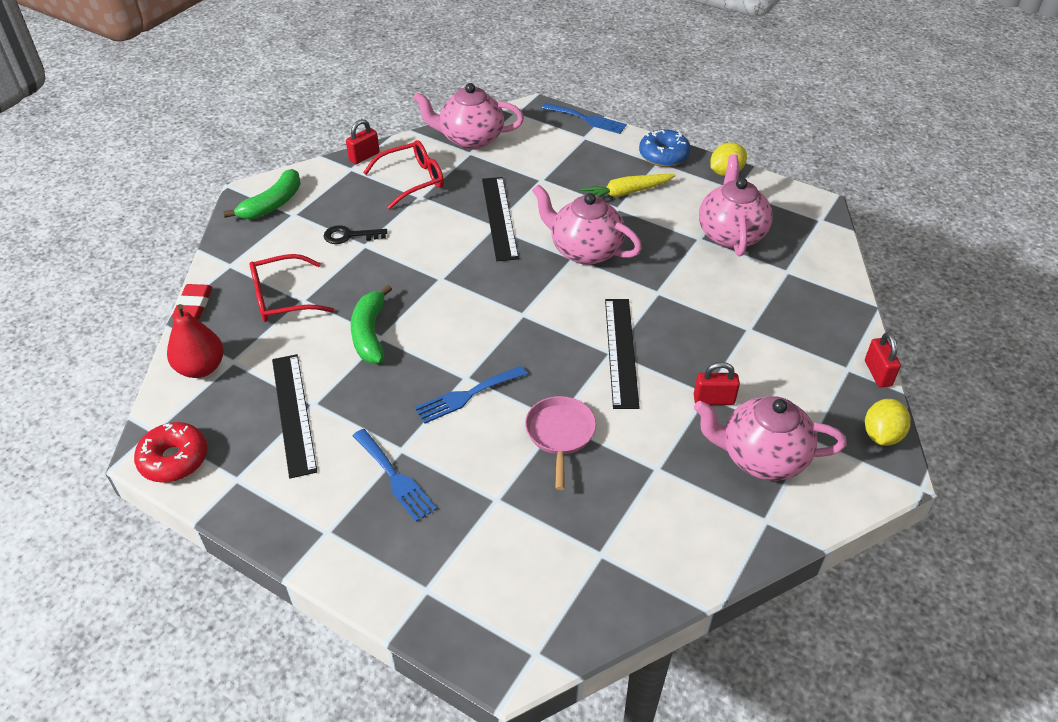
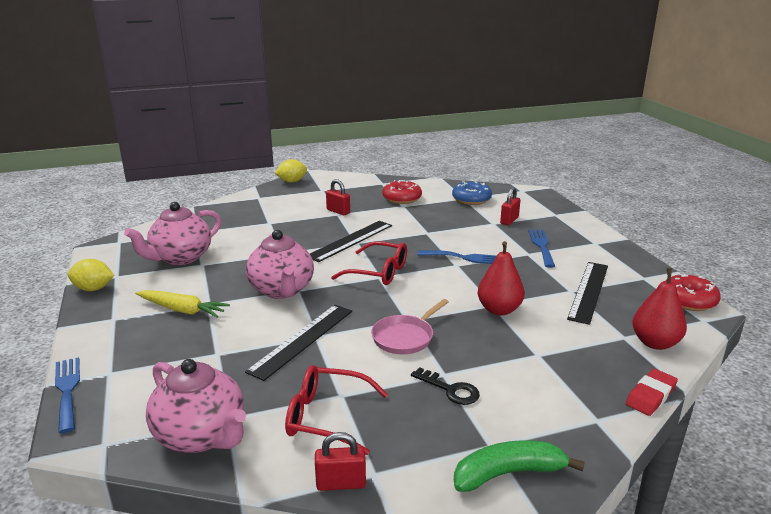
camera: 140 degrees left, 20 degrees down
red glasses [250,254,334,322] -> red glasses moved to [331,241,407,285]
green banana [351,285,392,363] -> red pear [477,241,524,315]
pink pan [525,396,596,490] -> pink pan moved to [371,299,449,354]
blue donut [639,129,691,167] -> blue donut moved to [452,181,492,205]
pink teapot [694,397,847,481] -> none
red padlock [865,332,901,388] -> red padlock moved to [500,187,520,225]
none -> red donut [383,180,422,204]

